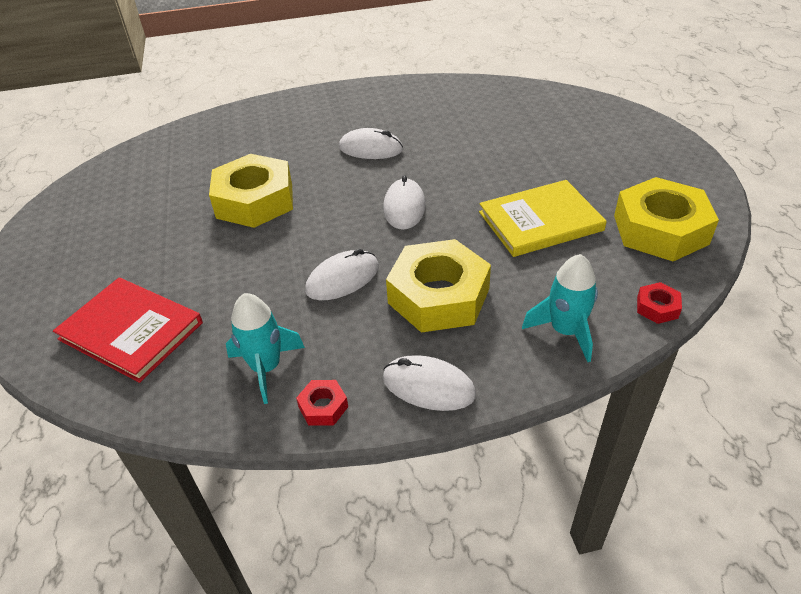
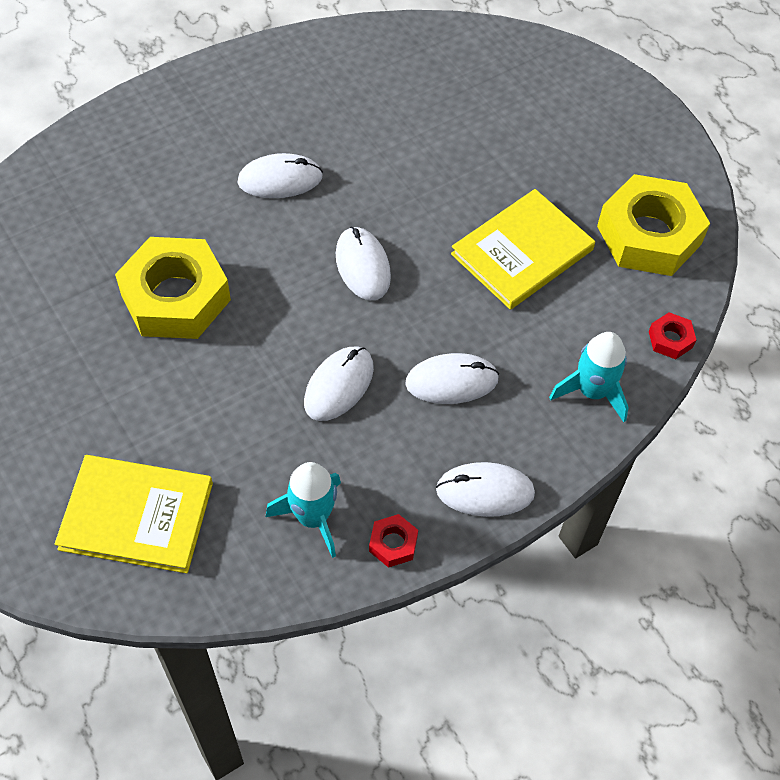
camera: 25 degrees left, 15 degrees up
red book [53,278,203,383] -> yellow book [55,455,213,573]
yellow nut [386,239,491,333] -> white mouse [405,353,499,404]

